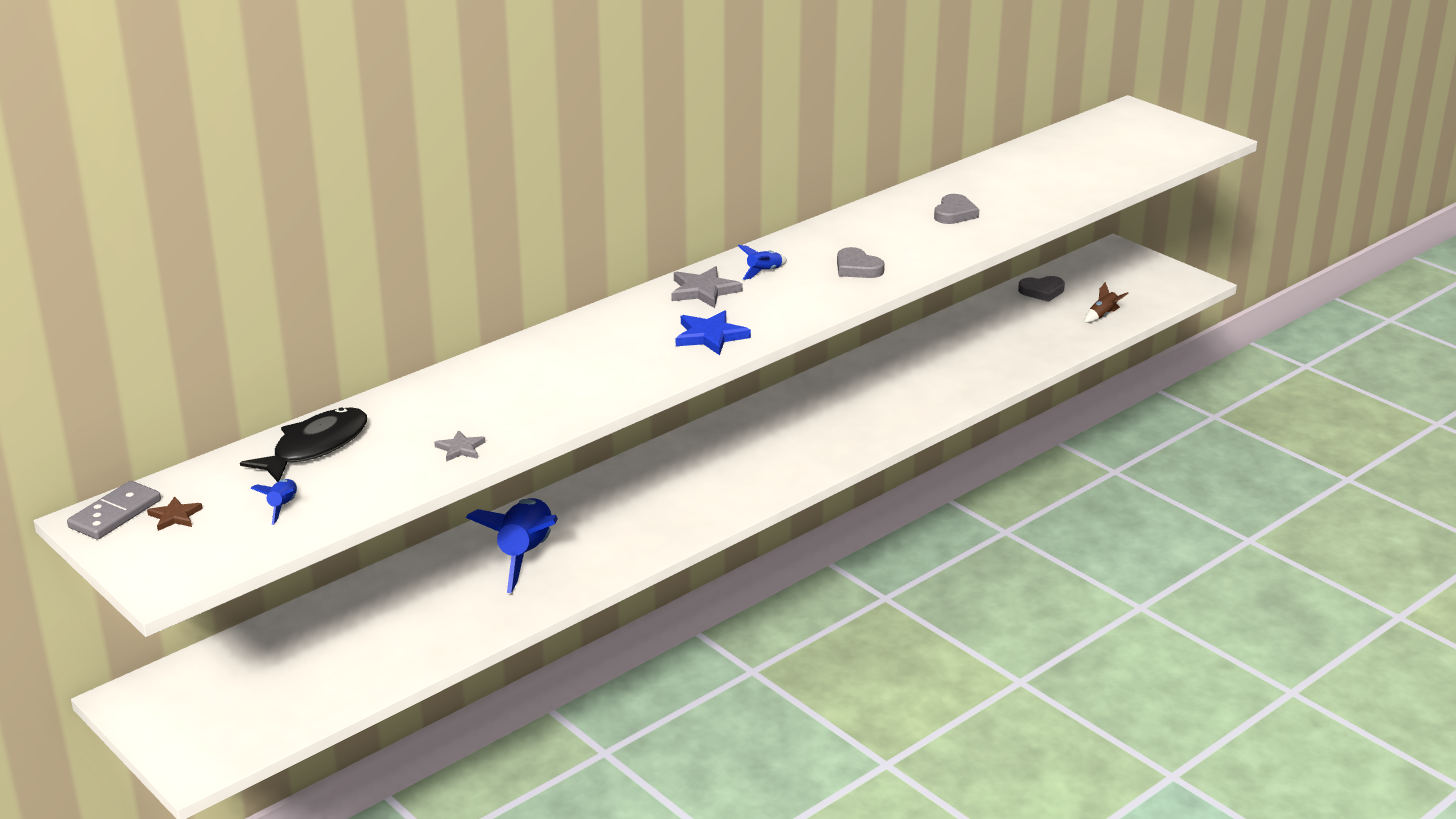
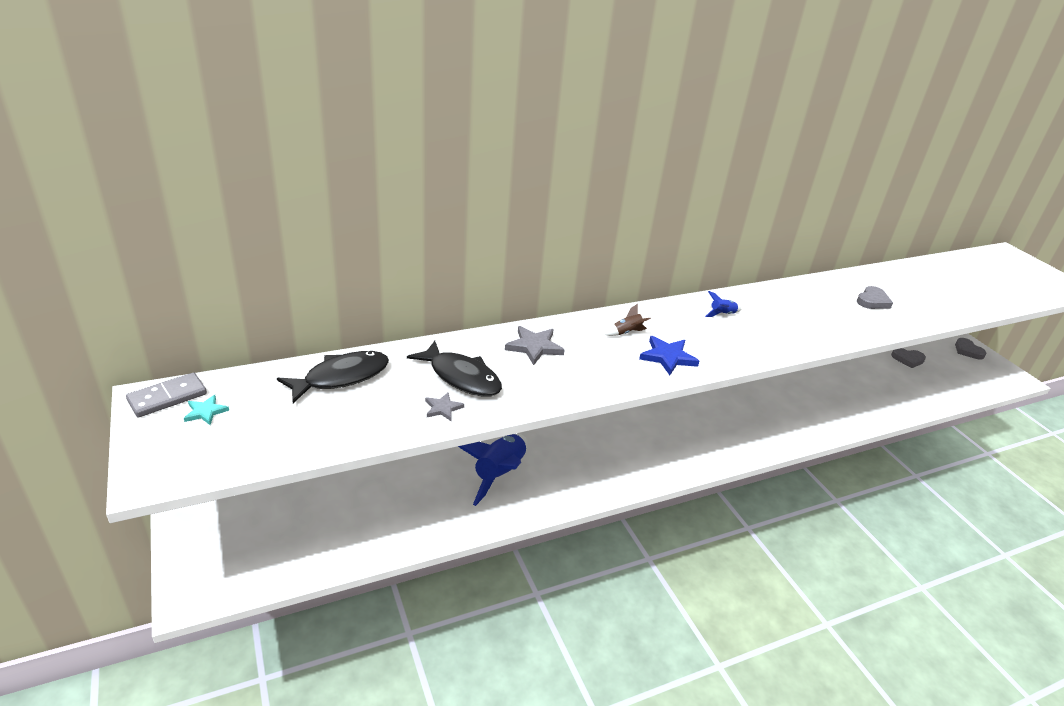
camera: 15 degrees right, 5 degrees up
brown star [147,496,203,531] -> turquoise star [184,395,229,425]
blue rocket [250,479,297,525] -> none
grey star [671,266,743,308] -> grey star moved to [505,326,565,365]
grey heart [837,247,884,278] -> grey heart moved to [955,338,986,360]
brown rocket [1084,282,1128,323] -> brown rocket moved to [605,304,651,336]
none -> black fish [407,341,502,397]

